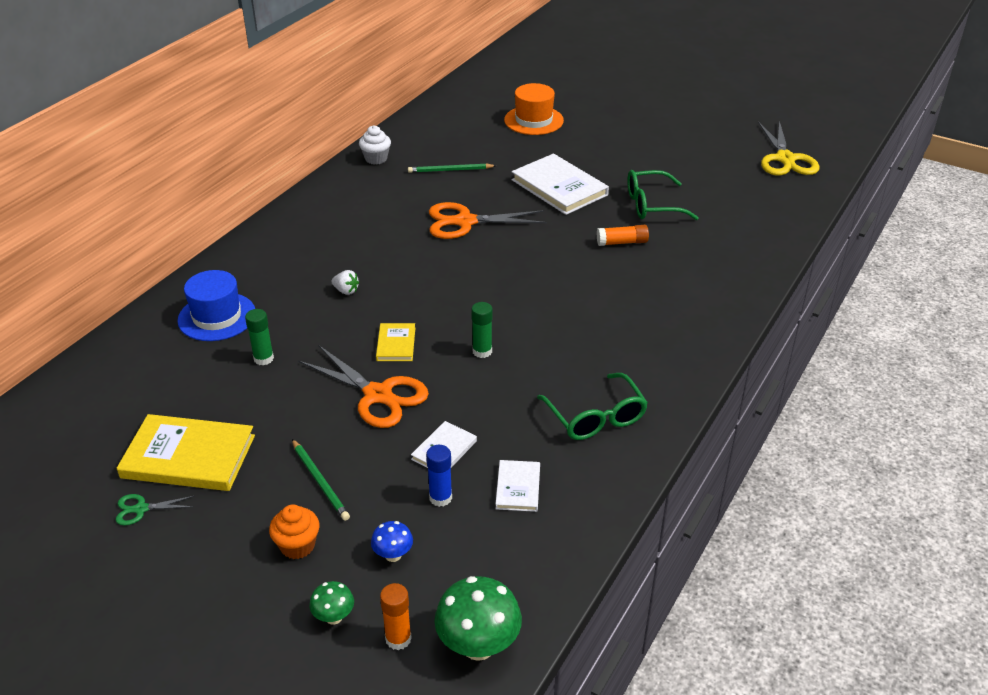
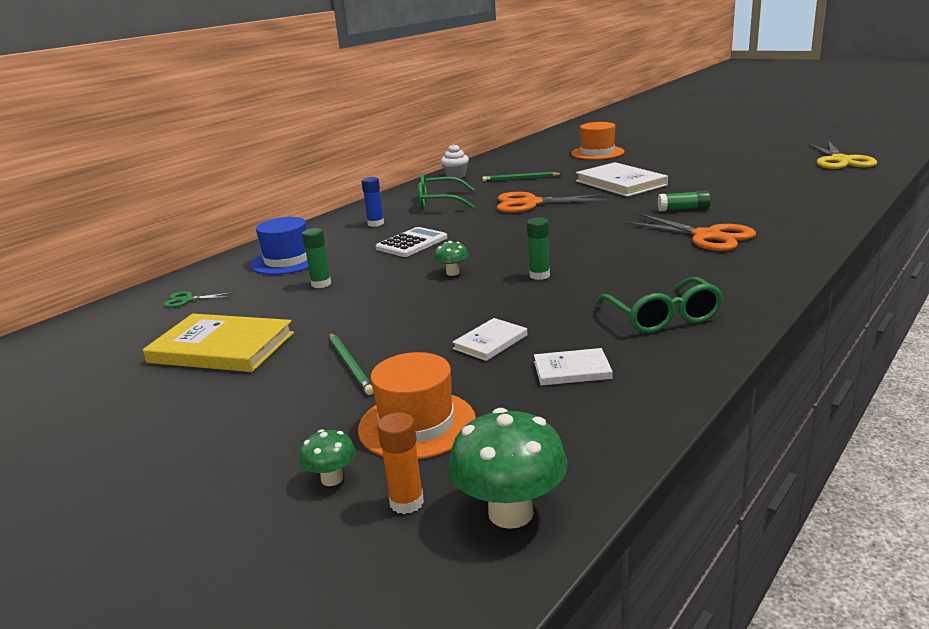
camera: 10 degrees right, 15 degrees down
green scissors [116,494,194,526] -> green scissors moved to [163,291,234,308]
orange cupcake [269,504,320,559] -> none
orange scissors [299,346,429,428] -> orange scissors moved to [624,214,756,251]
white strawberry [331,270,359,295] -> white calculator [375,227,447,257]
blue mushroom [371,521,413,562] -> orange hat [358,352,476,459]
yellow book [376,323,415,361] -> green mushroom [434,241,469,276]
blue glue stick [426,445,452,507] -> blue glue stick moved to [361,177,384,227]
white book [496,460,540,512] -> white book turned 75 degrees clockwise [534,348,612,386]
orange glue stick [597,225,649,246] -> green glue stick [658,190,711,211]
green glasses [627,170,699,220] -> green glasses moved to [418,173,475,210]

